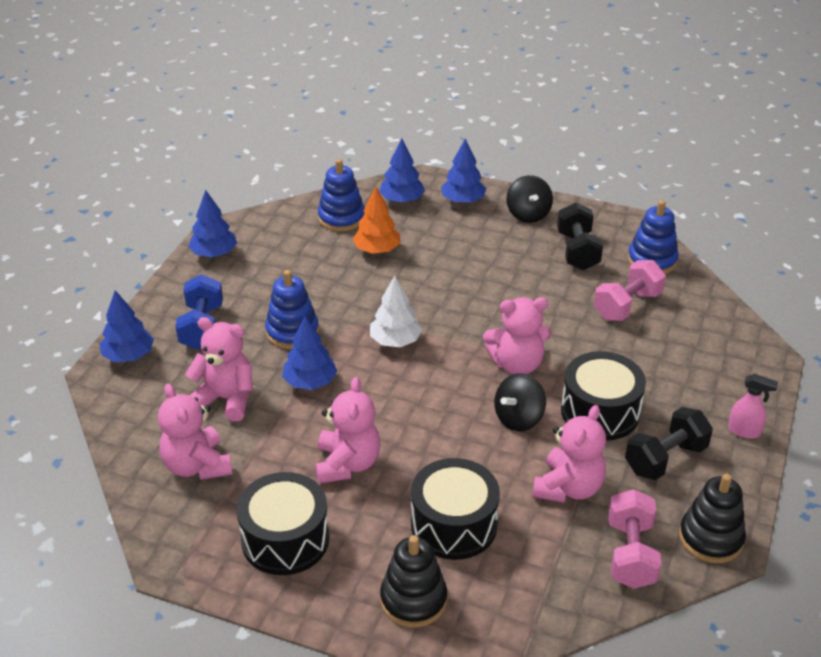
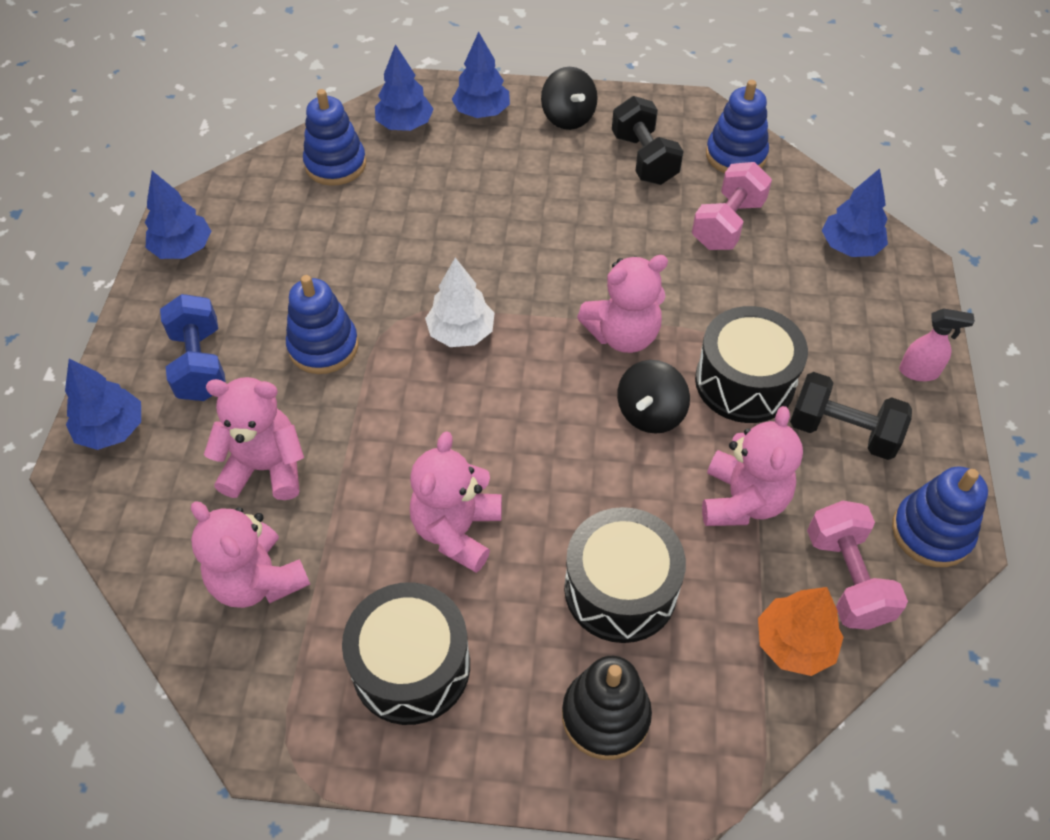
camera: 15 degrees left, 15 degrees up
blue tree [282,316,337,390] -> blue tree moved to [822,168,888,257]
pink teddy bear [315,377,381,484] -> pink teddy bear turned 150 degrees counterclockwise [410,431,502,573]
orange tree [353,187,400,254] -> orange tree moved to [758,587,844,676]
black dumbbell [625,407,713,480] -> black dumbbell turned 75 degrees clockwise [790,372,912,460]
black stacking toy [679,474,746,563] -> blue stacking toy [892,466,988,567]

